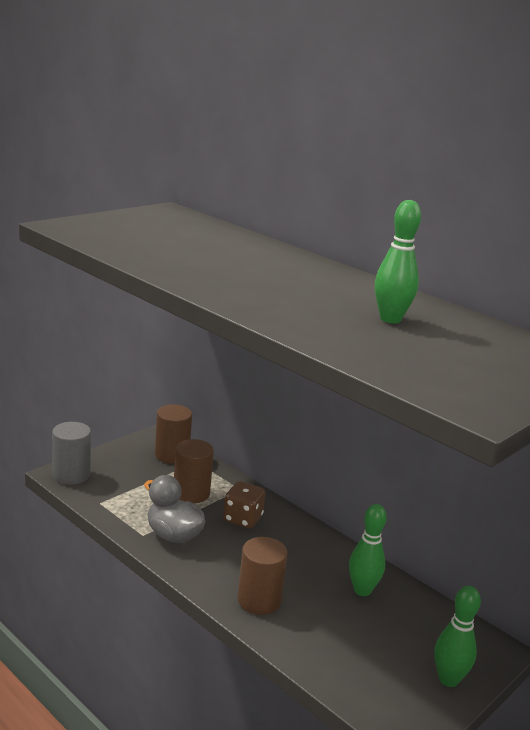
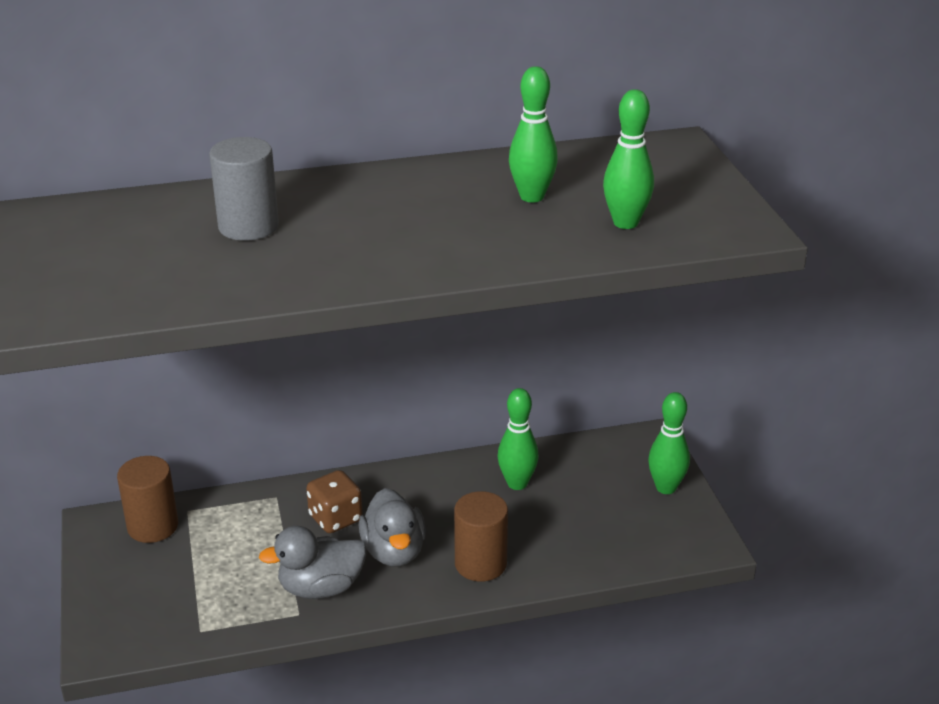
camera: 55 degrees left, 10 degrees up
grey cylinder [52,422,91,485] -> grey cylinder moved to [209,137,279,241]
brown cylinder [174,439,214,503] -> none
none -> grey duck [359,488,426,566]
none -> green bowling pin [603,89,654,229]

